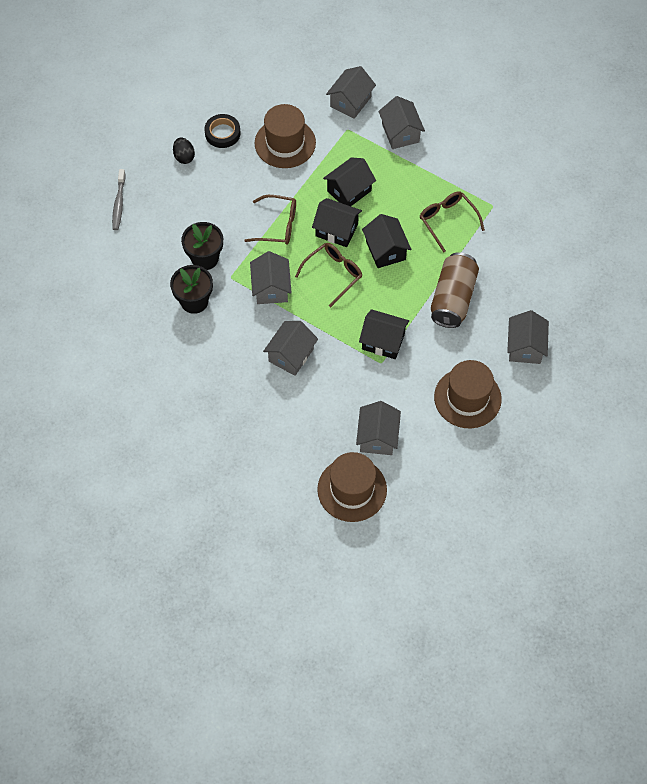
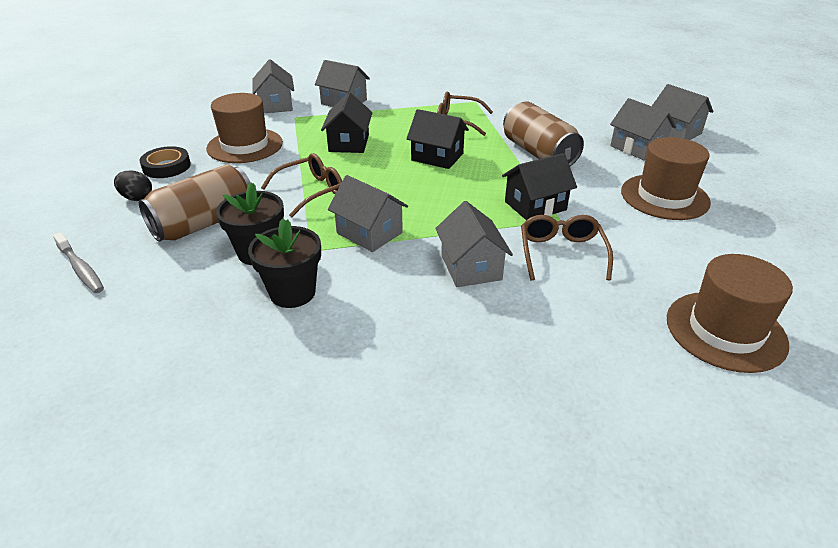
camera: 45 degrees left, 25 degrees down
brown glasses [295,243,362,307] -> brown glasses moved to [521,215,613,280]
black house [312,198,362,247] -> none
grey house [356,401,401,455] -> grey house moved to [652,84,714,140]
none -> brown can [139,164,251,242]

